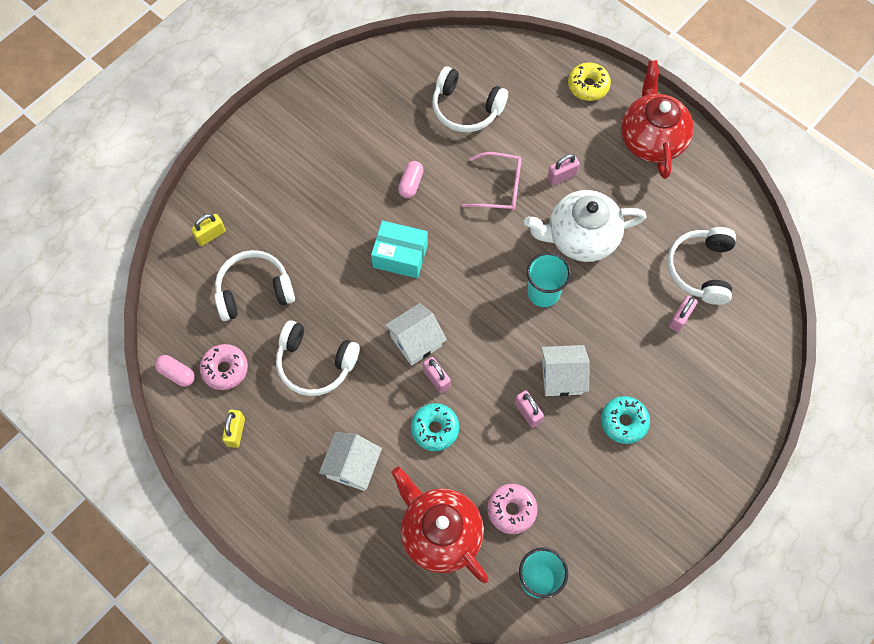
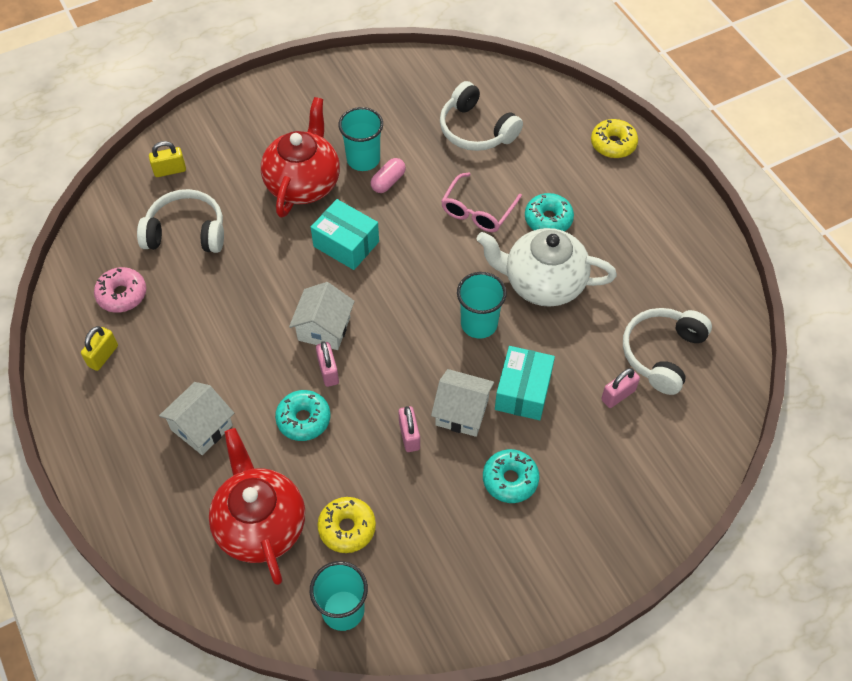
camera: 20 degrees right, 10 degrees down
pink capsule [155,355,195,387] -> none
white headphones [276,320,360,396] -> none
white house [385,303,447,366] -> white house turned 60 degrees counterclockwise [289,282,355,350]
pink glasses [462,152,522,211] -> pink glasses turned 90 degrees clockwise [441,172,522,232]
pink donut [487,484,538,534] -> yellow donut [317,497,376,553]
pink padlock [547,154,580,185] -> turquoise donut [525,193,574,231]
red teapot [621,60,694,179] -> red teapot moved to [261,97,340,218]
none -> turquoise cup [338,107,383,171]
none -> turquoise box [495,346,555,420]

